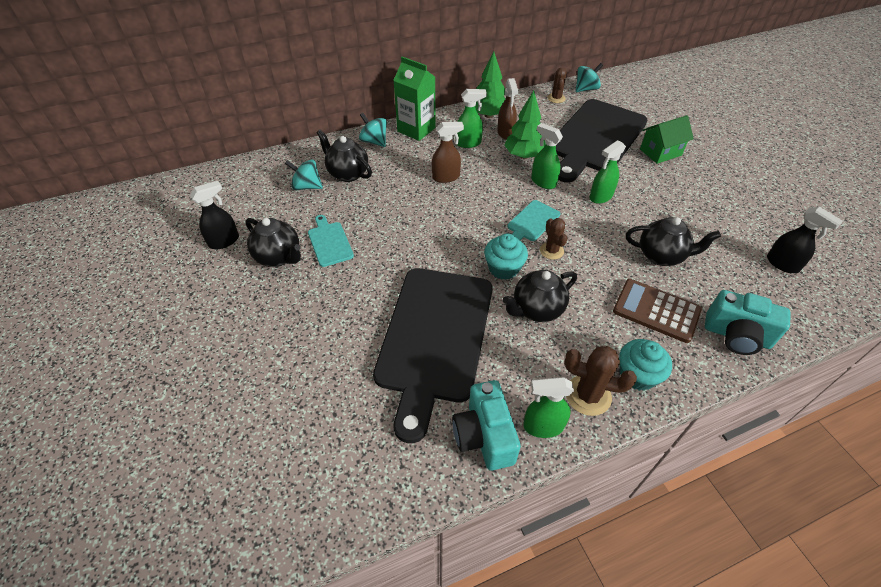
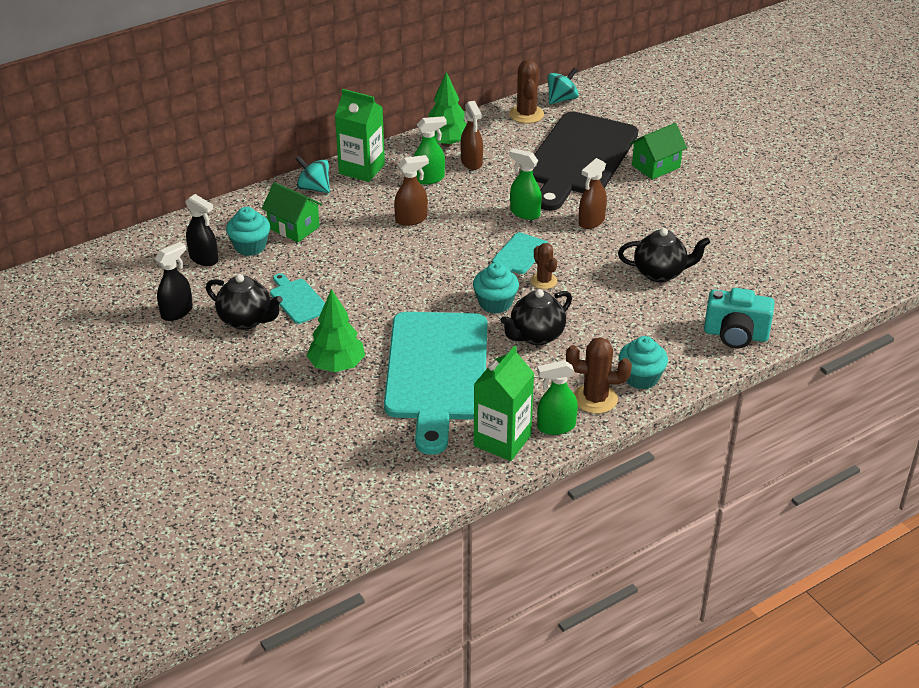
camera: 10 degrees left, 10 degrees down
turquoise spinning top [285,159,323,190] -> turquoise cupcake [226,207,270,256]
black teapot [317,129,372,182] -> green house [261,182,323,242]
black cutting board [373,268,493,443] -> turquoise cutting board [384,312,487,455]
turquoise camera [452,380,521,471] -> green carton [474,345,534,461]
green tree [504,90,546,159] -> green tree moved to [307,289,365,372]
brown cactus [547,68,567,103] -> brown cactus [509,60,544,124], size x1.52
green spray bottle [590,140,626,204] -> brown spray bottle [579,158,607,229]
brown calculator [613,279,702,343] -> none
black spray bottle [767,207,843,273] -> black spray bottle moved to [185,194,218,266]

